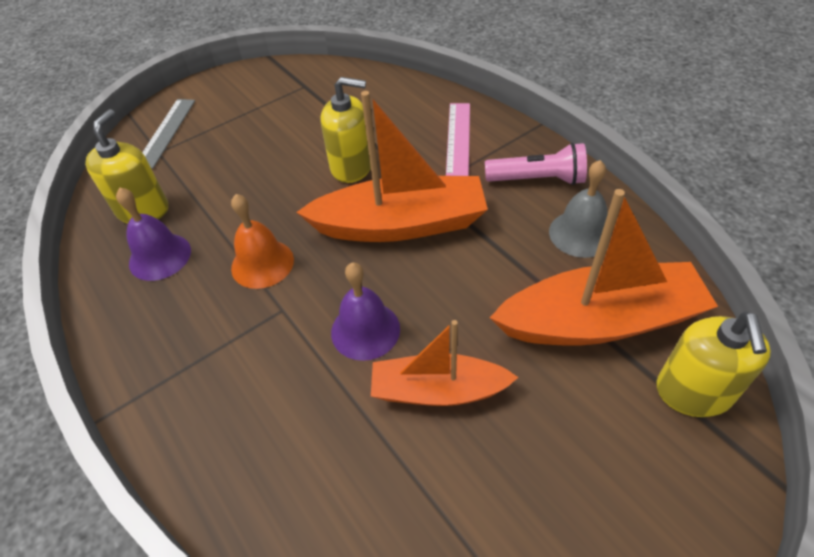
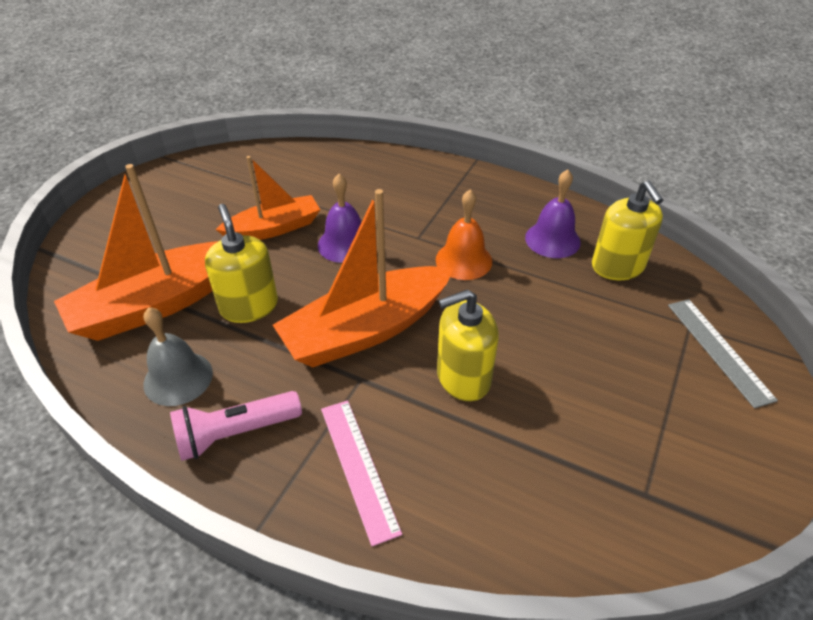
camera: 150 degrees right, 5 degrees down
yellow soap dispenser [656,311,771,417] -> yellow soap dispenser moved to [205,204,278,323]

